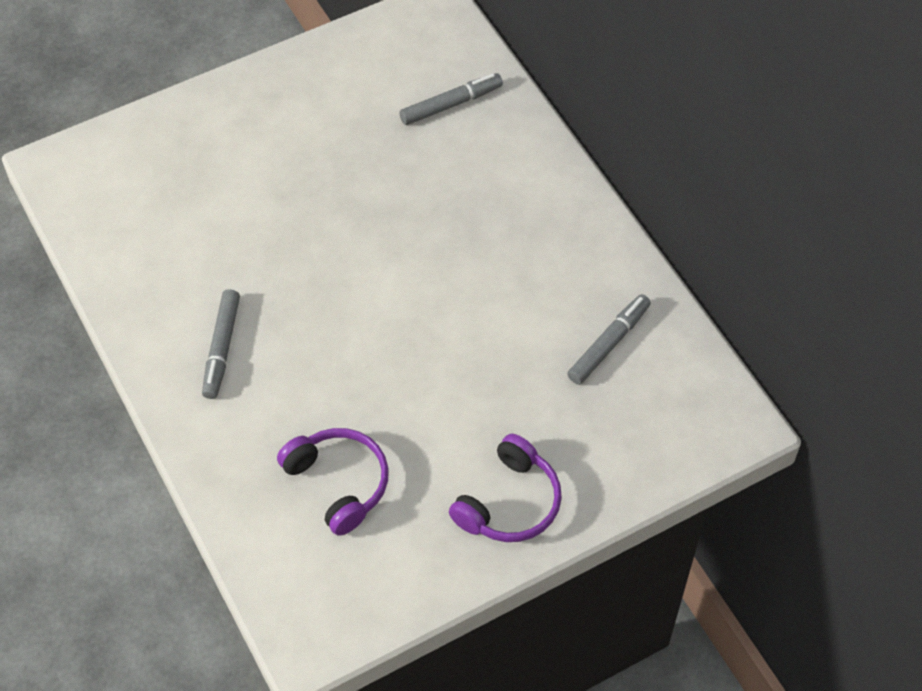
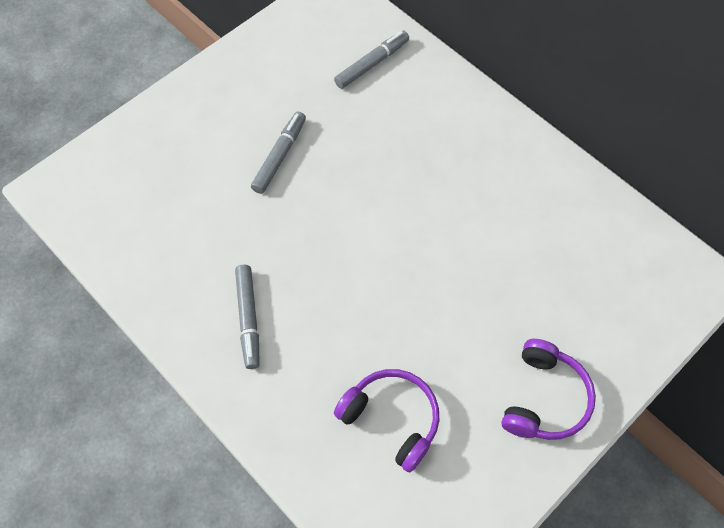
camera: 15 degrees left, 5 degrees up
grey marker [567,294,651,385] -> grey marker moved to [251,111,306,194]

